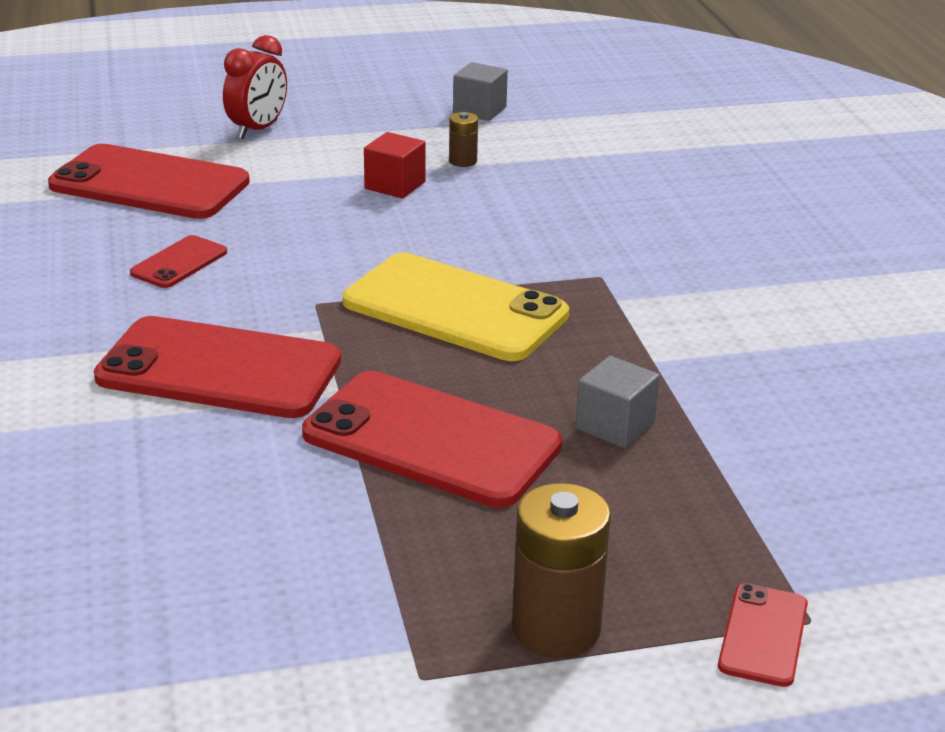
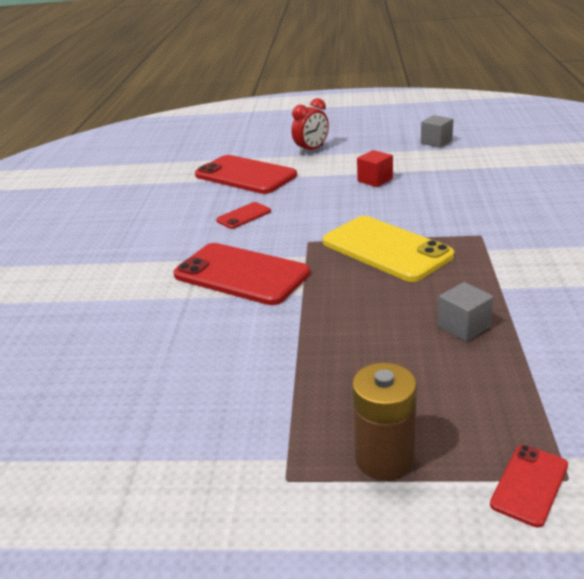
camera: 20 degrees right, 0 degrees up
red phone [302,371,562,508] -> none
brown battery [449,112,478,167] -> none

